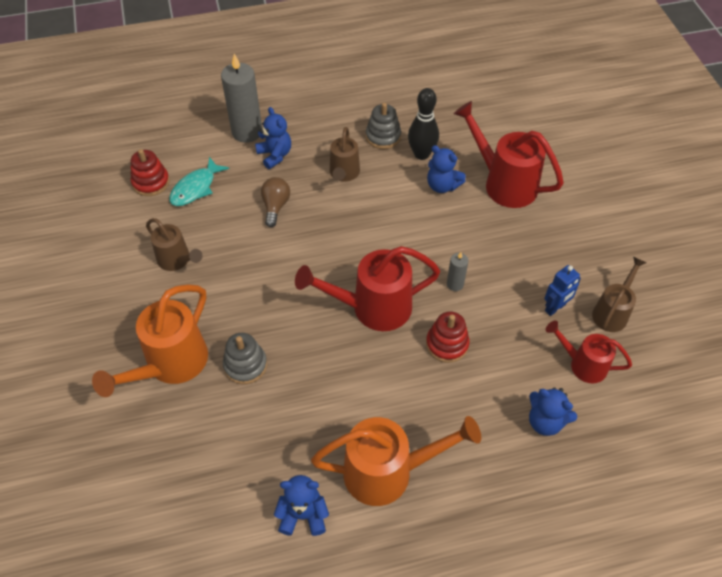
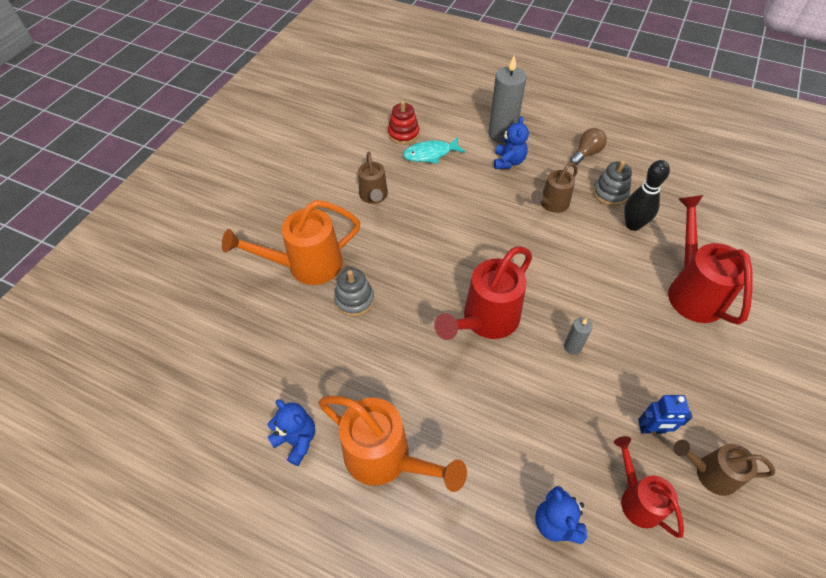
camera: 40 degrees right, 0 degrees up
brown light bulb [261,177,290,227] -> brown light bulb moved to [570,128,607,165]
red watering can [295,246,440,331] -> red watering can turned 75 degrees counterclockwise [434,246,532,340]
red stacking toy [426,311,470,363] -> none
blue teddy bear [427,145,466,193] -> none
brown watering can [592,257,646,332] -> brown watering can turned 150 degrees counterclockwise [674,440,775,496]

